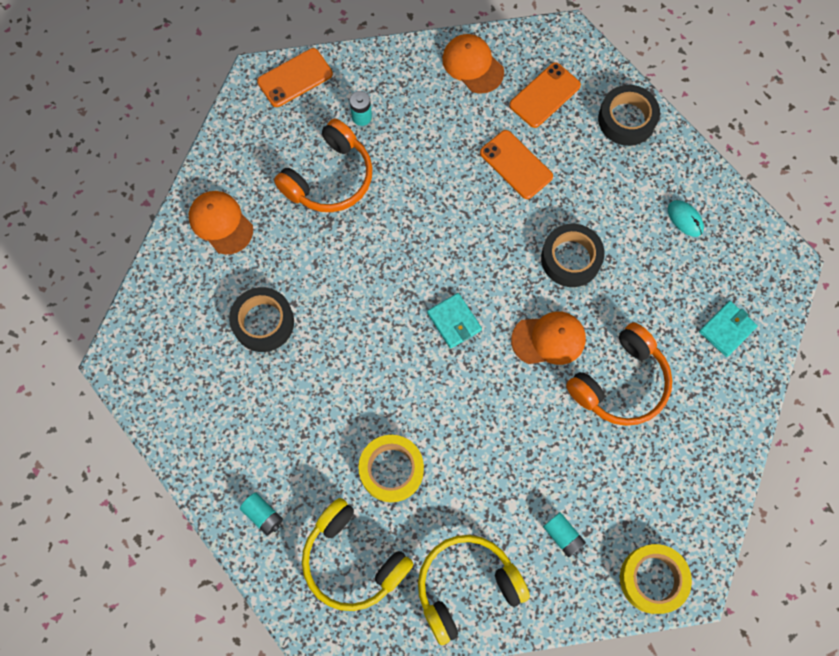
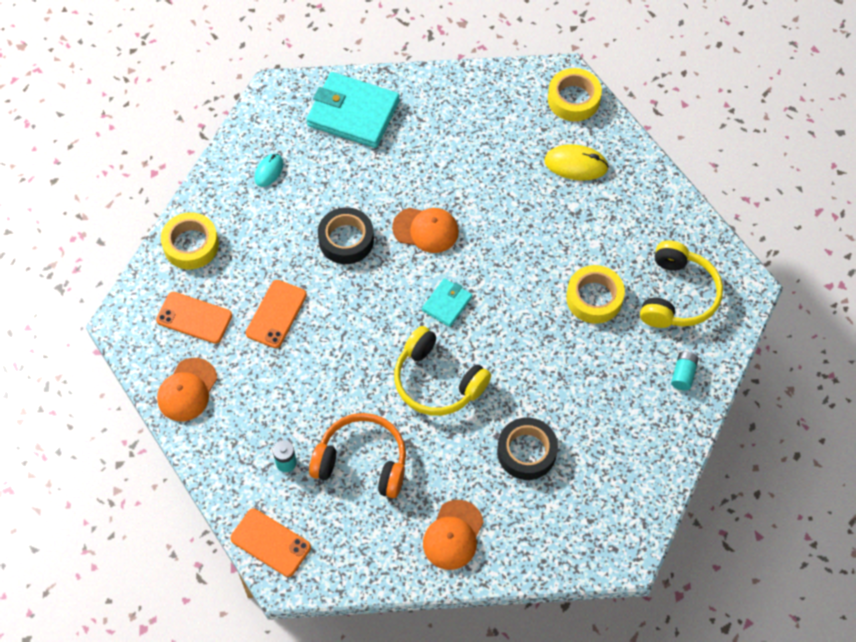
camera: 115 degrees left, 10 degrees down
yellow headphones [418,535,530,645] -> yellow headphones moved to [394,326,491,416]
orange cap [511,311,586,365] -> orange cap turned 135 degrees clockwise [392,208,459,253]
turquoise battery [543,512,586,557] -> yellow mouse [544,144,609,181]
orange headphones [566,323,672,426] -> none
black tape [598,85,660,146] -> yellow tape [161,212,219,269]
turquoise wallet [699,301,758,357] -> turquoise wallet [306,72,400,148], size x1.96

